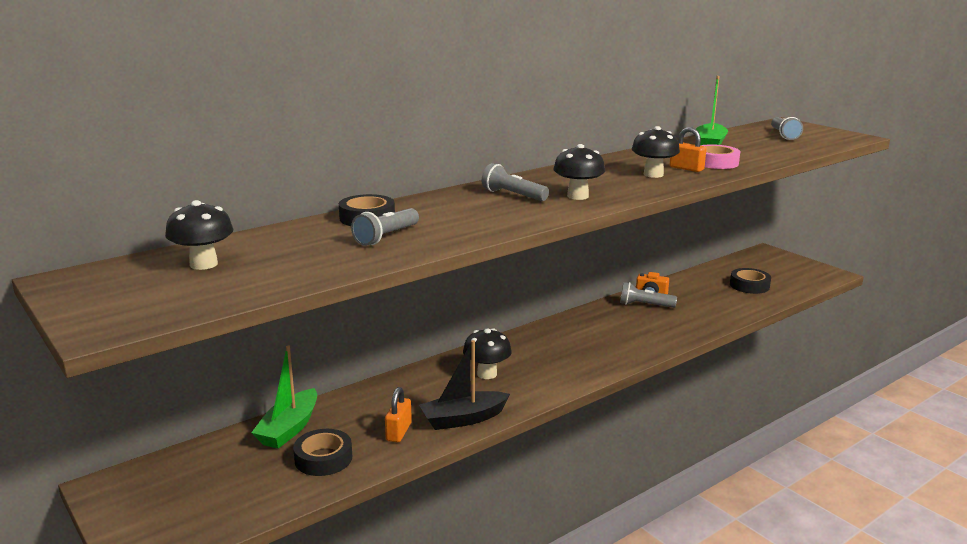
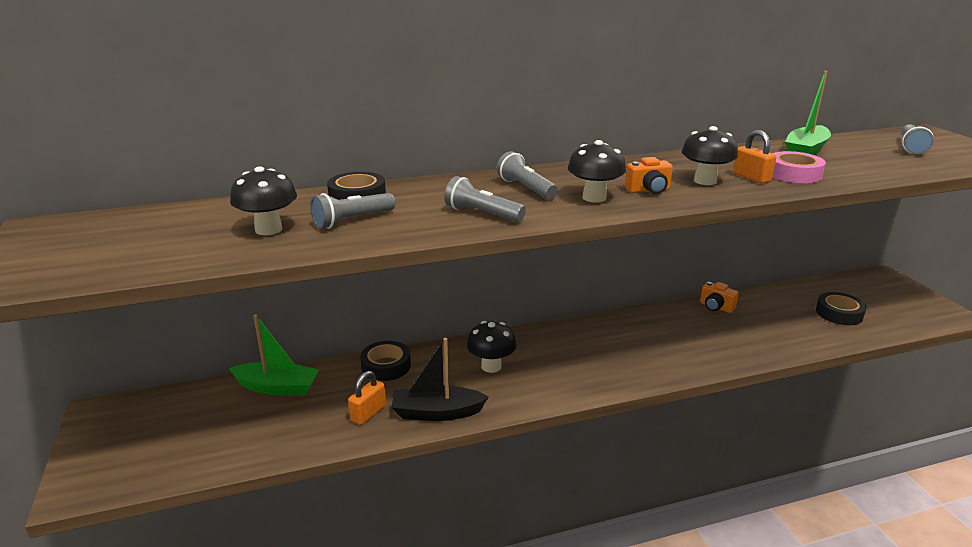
camera: 20 degrees right, 5 degrees up
black mushroom [165,200,234,270] -> black mushroom moved to [230,166,297,235]
green boat [251,346,317,449] -> green boat turned 120 degrees counterclockwise [229,314,319,396]
black tape [293,429,352,476] -> black tape moved to [360,341,411,381]
grey flashlight [620,282,677,308] -> grey flashlight moved to [444,176,526,222]
none -> orange camera [625,157,673,194]

